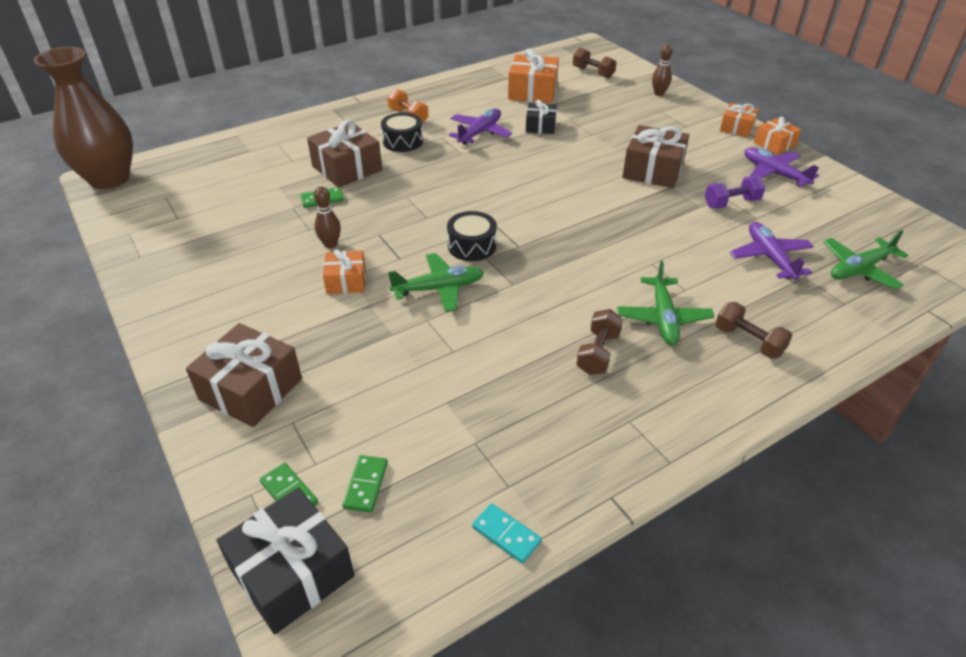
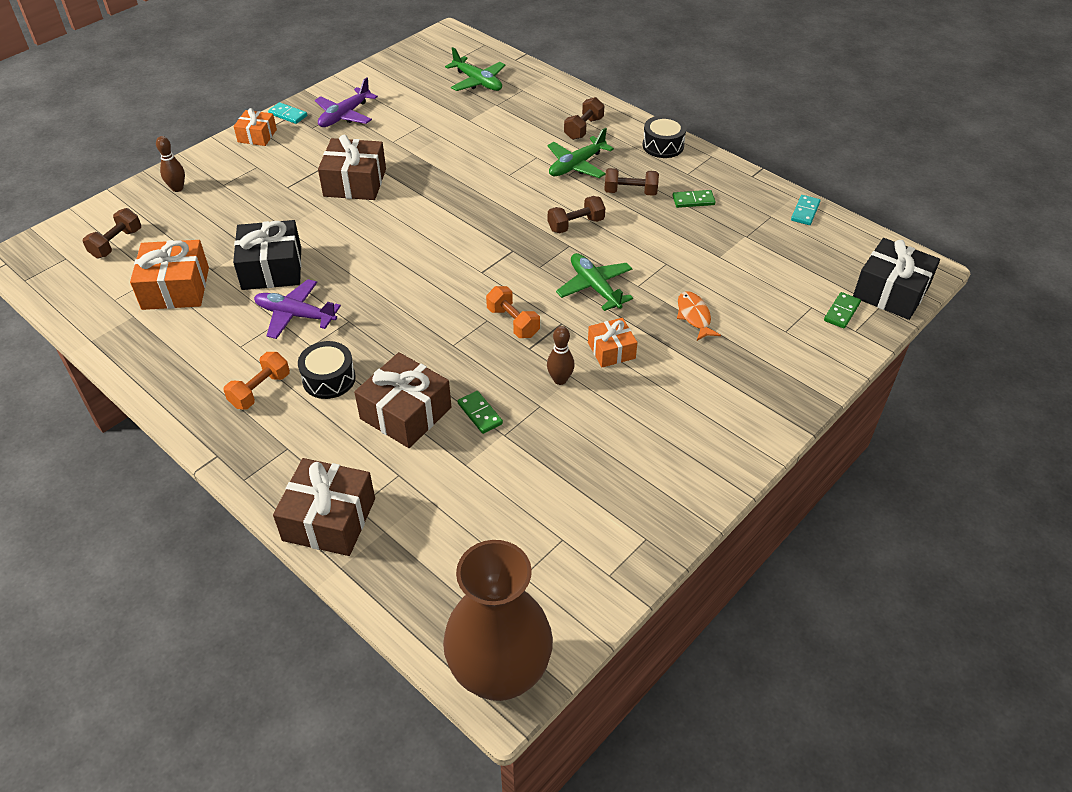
camera: 105 degrees left, 5 degrees up
brown gift [186,323,302,427] -> brown gift moved to [273,458,375,556]
green domino [342,455,388,513] -> green domino moved to [672,190,716,208]
black drum [447,211,497,261] -> black drum moved to [642,115,687,158]
black gift [526,100,557,134] -> black gift [233,220,301,290], size x1.67
green plane [617,261,714,345] -> green plane turned 150 degrees clockwise [547,128,614,178]
purple dumbbell [705,176,766,209] -> none
purple plane [730,222,814,280] -> none
orange gift [754,117,801,155] -> turquoise domino [268,102,307,124]
none -> orange dumbbell [486,286,540,338]
none -> brown dumbbell [548,196,605,233]
none -> orange fish [677,291,721,341]

